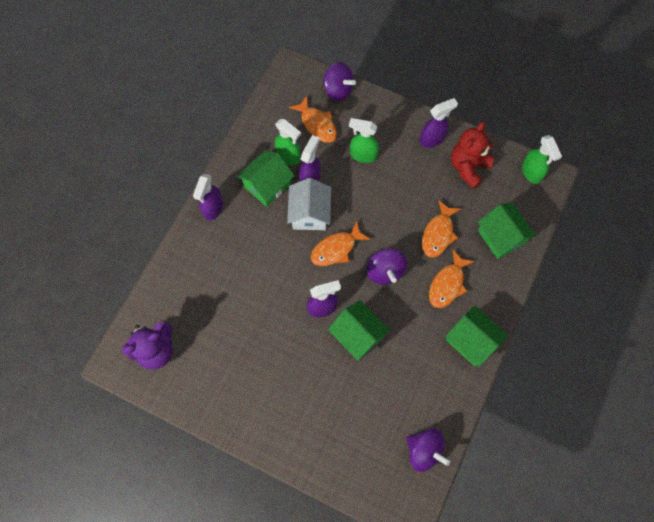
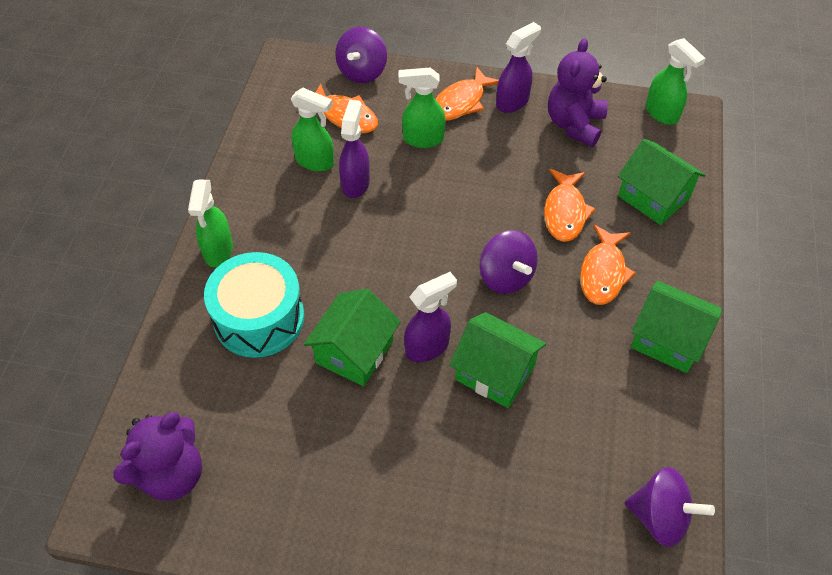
camera: 15 degrees left, 15 degrees down
purple spray bottle [193,174,223,221] -> green spray bottle [188,180,233,267]
green house [237,150,295,207] -> green house moved to [304,289,401,386]
white house [287,178,331,230] -> none
orange fish [311,221,371,266] -> orange fish moved to [435,66,499,121]
purple spinning top [323,62,356,101] -> purple spinning top turned 90 degrees clockwise [335,27,387,83]
red teddy bear [451,121,494,189] -> purple teddy bear [548,38,608,147]
none -> turquoise drum [204,252,304,358]

